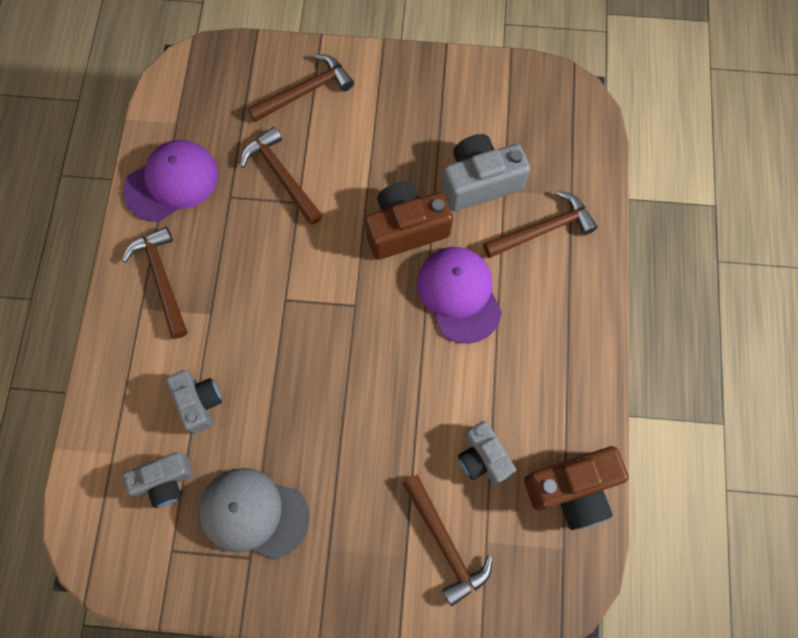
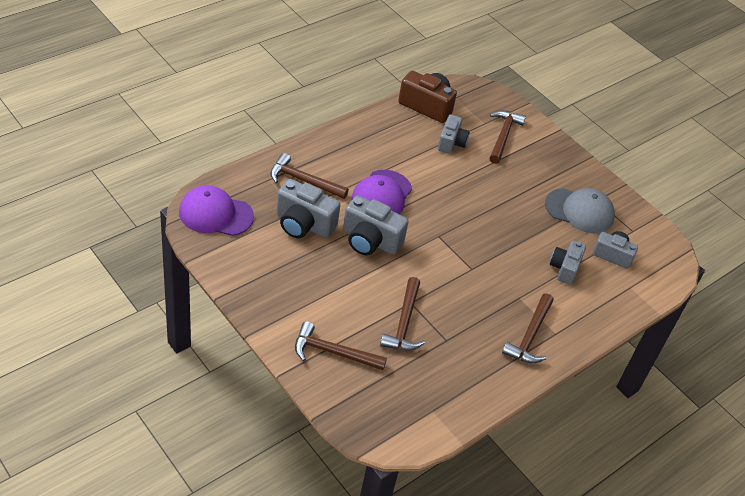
camera: 140 degrees left, 25 degrees down
purple cap [123,140,218,221] -> purple cap moved to [179,185,254,236]
grey cap [199,468,309,559] -> grey cap turned 45 degrees counterclockwise [545,188,615,233]
brown camera [365,182,453,260] -> grey camera [343,195,409,255]

